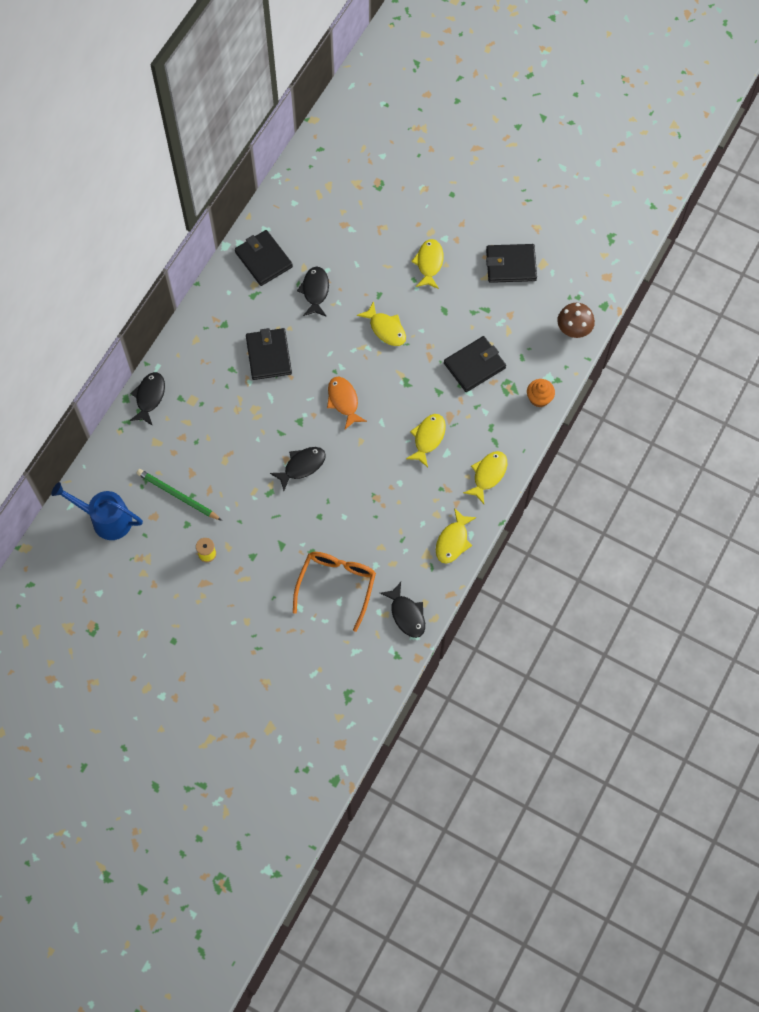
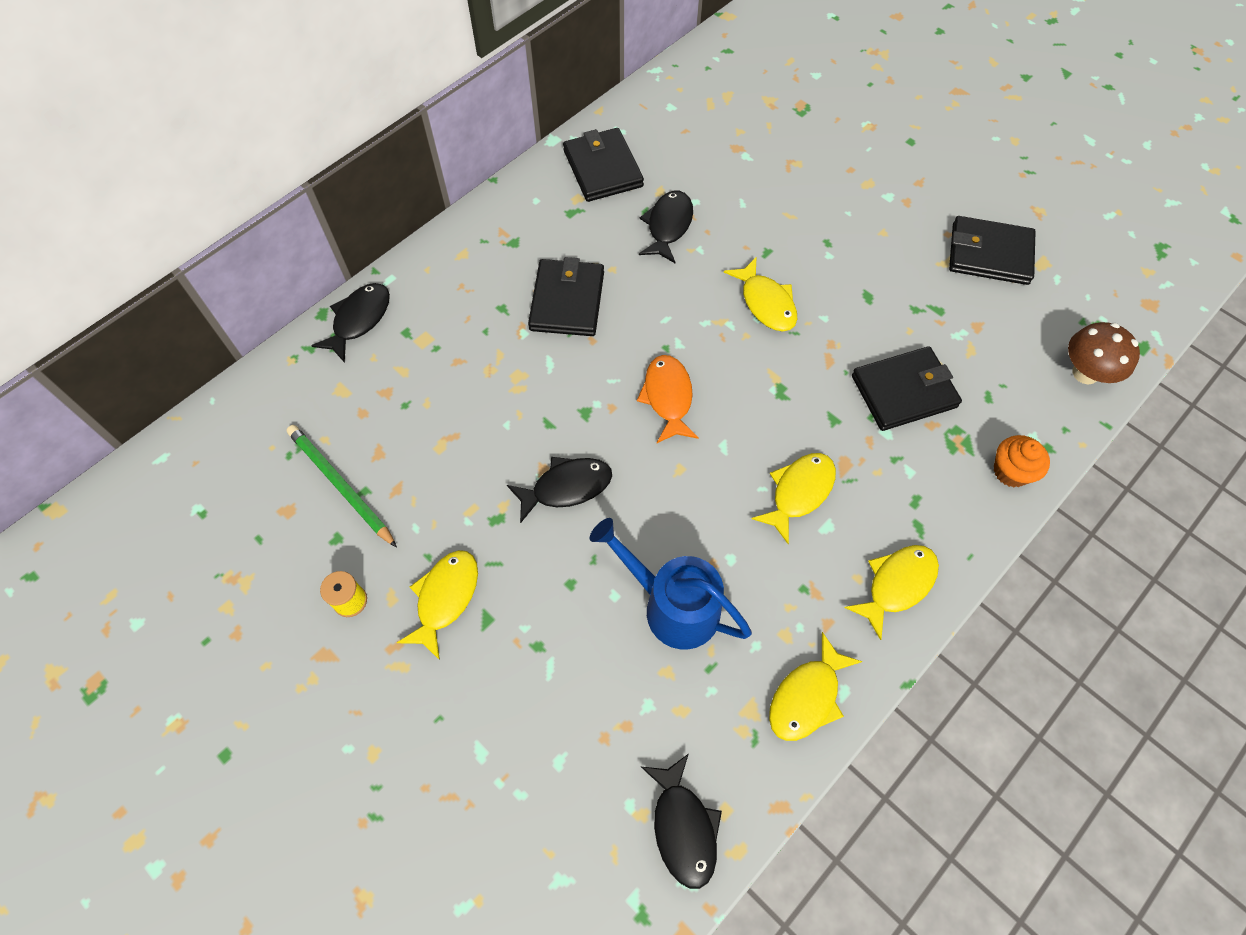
camera: 15 degrees right, 5 degrees down
blue watering can [51,482,143,540] -> blue watering can moved to [590,518,752,650]
orange glasses [293,552,376,632] -> none
yellow fish [411,239,443,289] -> yellow fish moved to [397,550,478,660]

